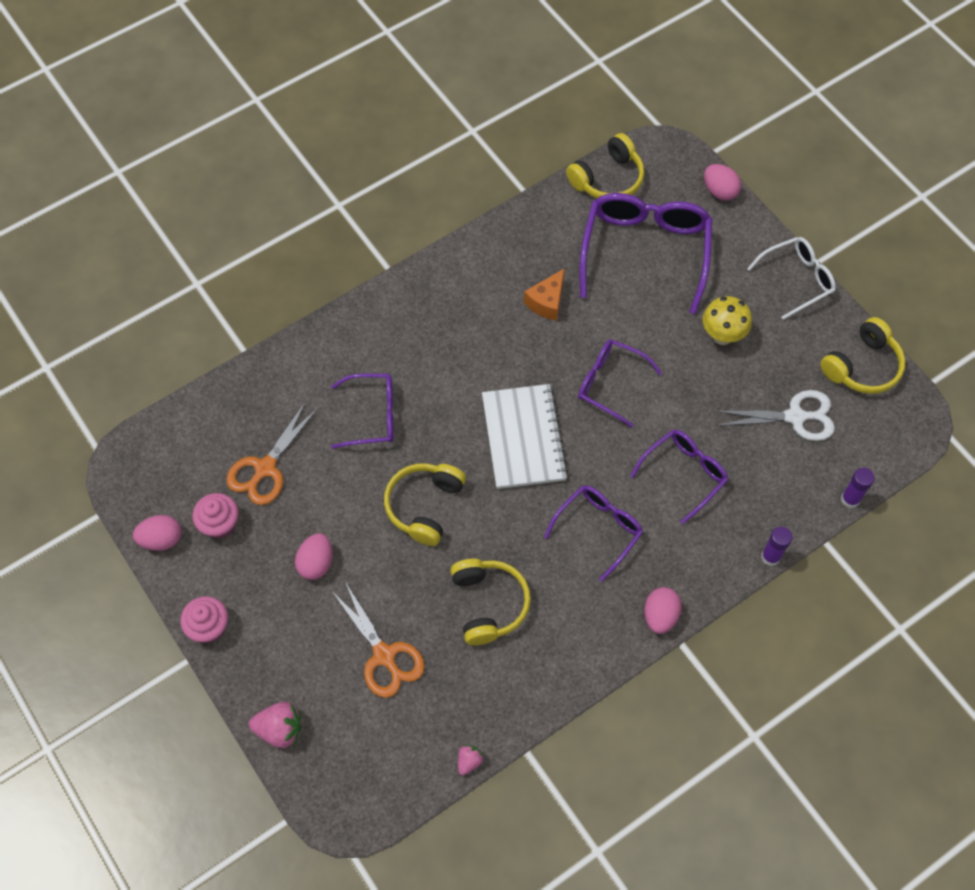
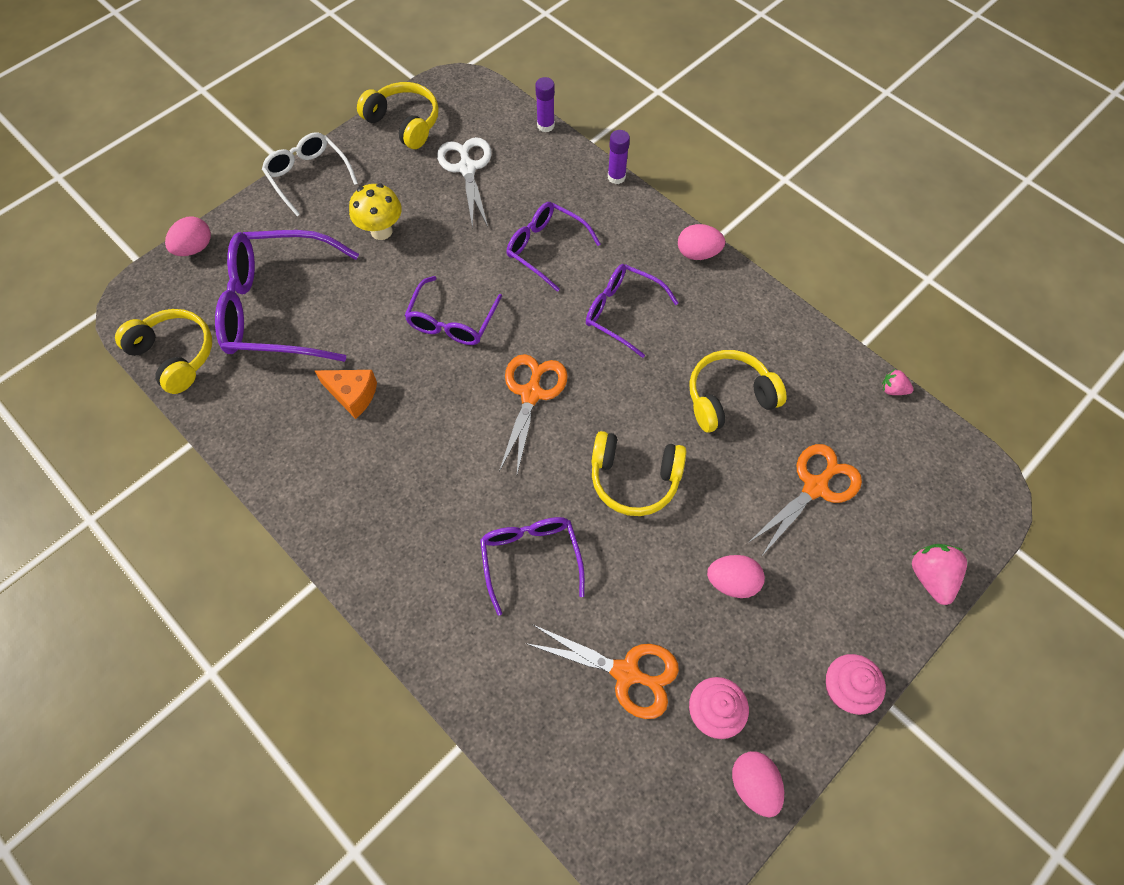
camera: 100 degrees left, 0 degrees up
white notebook [482,384,568,489] -> orange scissors [499,354,568,474]

